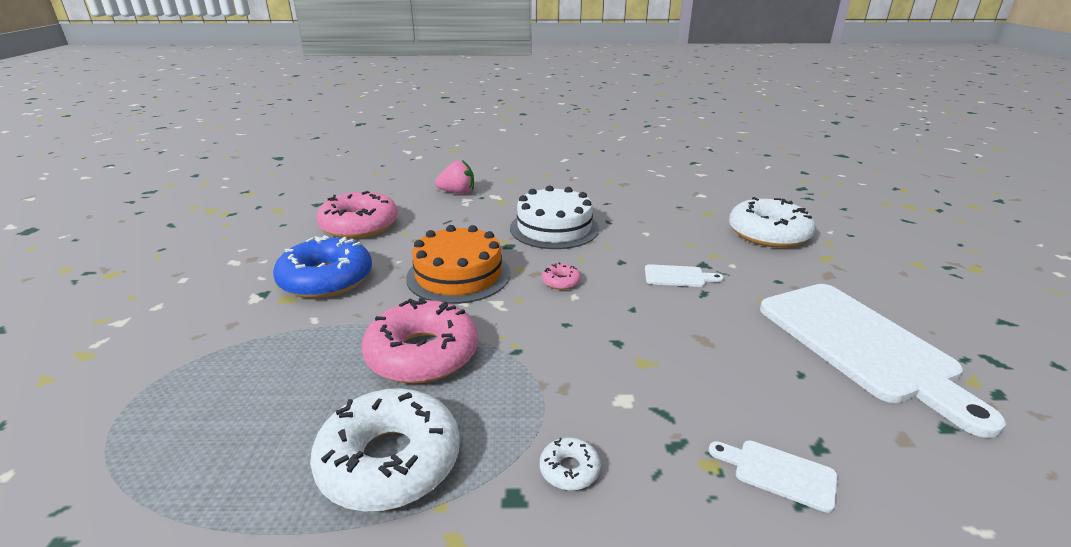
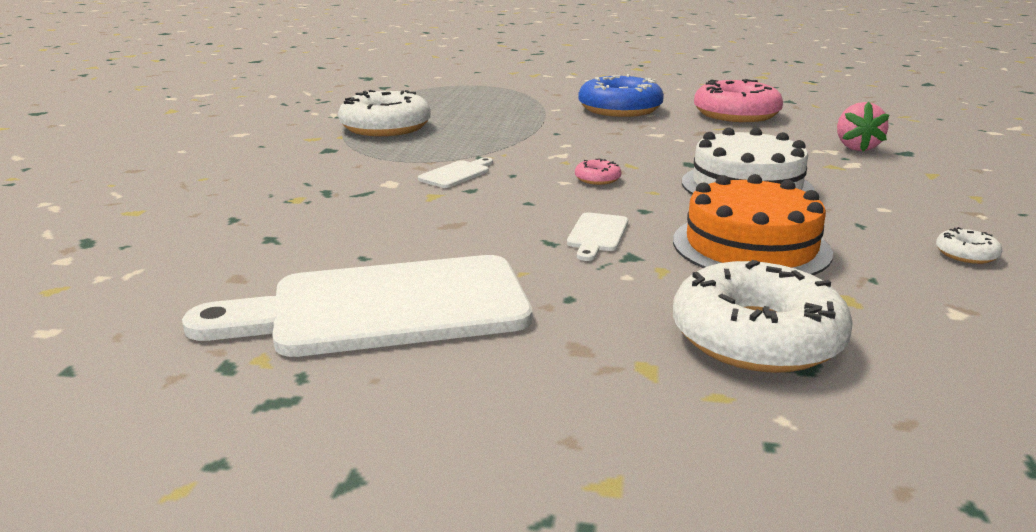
camera: 100 degrees right, 5 degrees down
pink donut [361,298,478,384] -> none
orange cake [406,225,510,304] -> orange cake moved to [673,174,833,275]
white donut [540,438,601,490] -> white donut moved to [936,227,1003,264]
white cutting board [709,440,838,513] -> white cutting board moved to [418,157,493,188]

